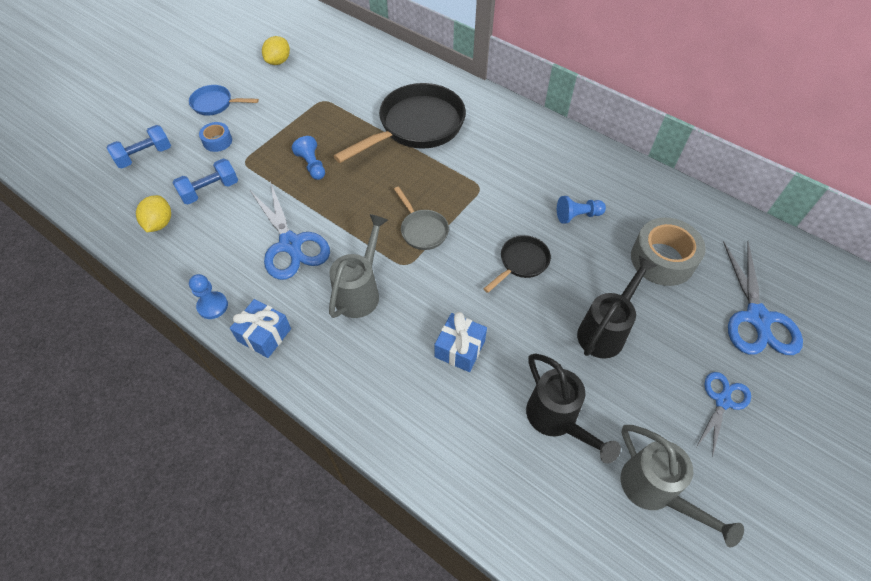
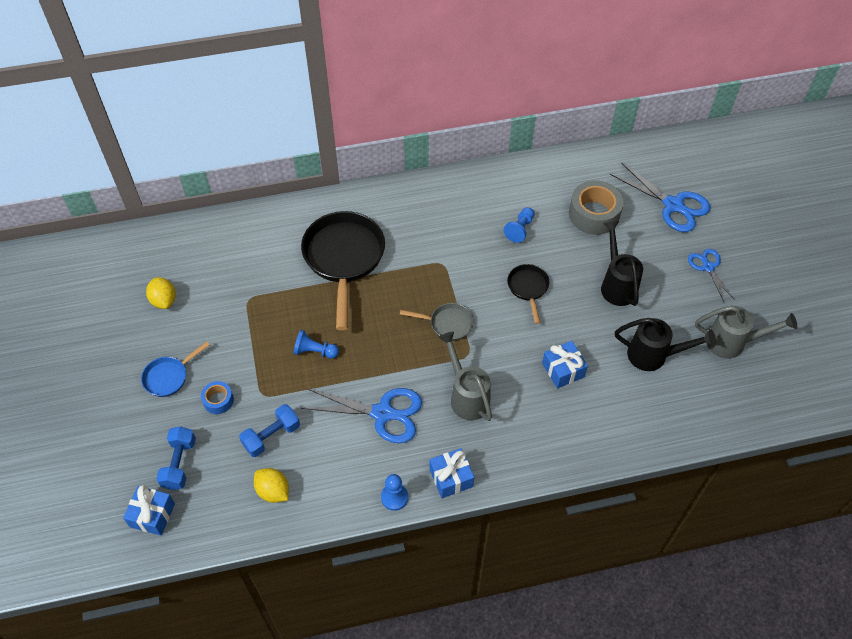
camera: 50 degrees left, 0 degrees up
blue dumbbell [172,159,238,204] -> blue dumbbell turned 45 degrees clockwise [239,404,300,457]
none -> blue gift [123,485,175,535]

